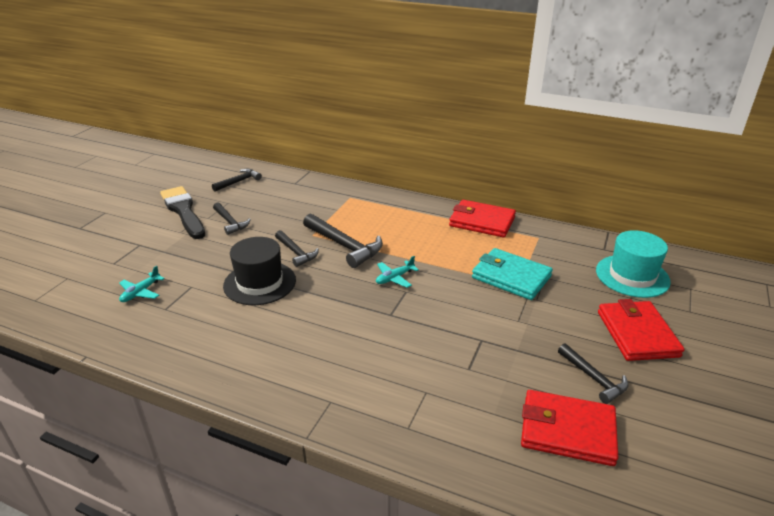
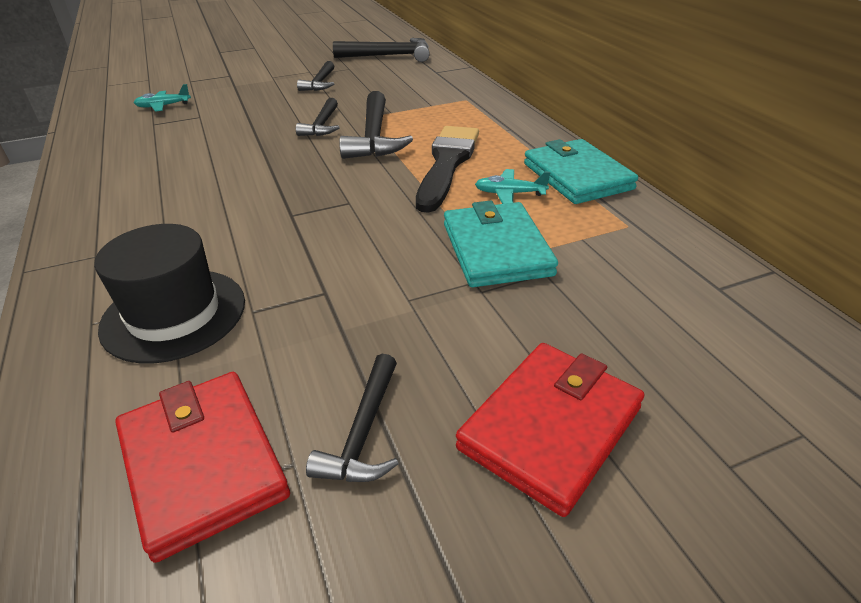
camera: 45 degrees right, 5 degrees up
black brush [160,186,205,239] -> black brush moved to [416,126,479,213]
black hammer [212,169,262,191] -> black hammer [333,38,430,62], size x1.63
black hat [223,237,296,305] -> black hat moved to [94,224,245,363]
turquoise plane [376,256,419,288] -> turquoise plane moved to [475,169,551,204]
red wallet [449,200,516,237] -> turquoise wallet [524,139,638,204]
turquoise hat [596,230,671,298] -> none

